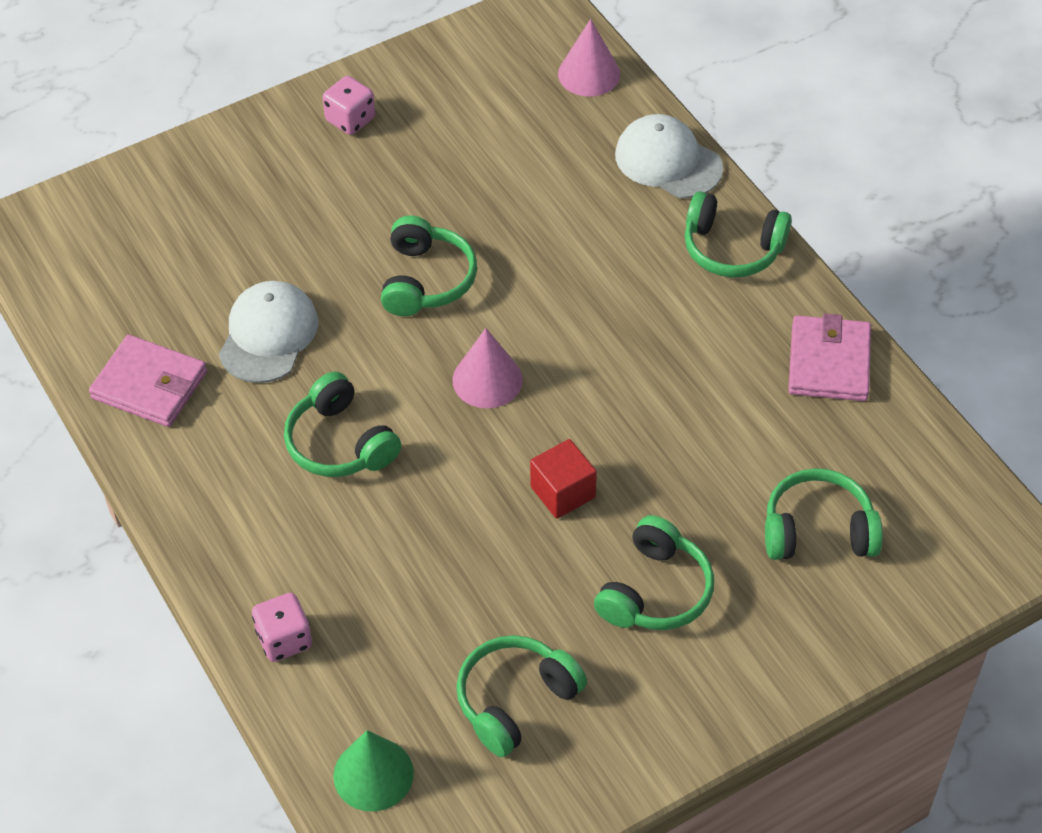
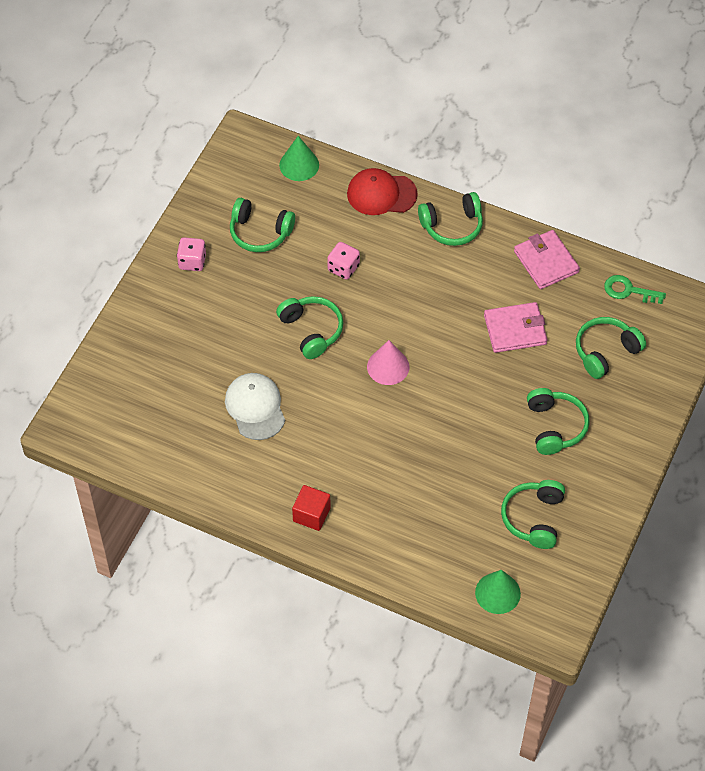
camera: 35 degrees left, 5 degrees up
pink wallet [89,335,207,427] -> pink wallet moved to [484,302,547,353]
pink dice [252,593,312,662] -> pink dice moved to [327,242,360,280]
green headphones [284,372,401,477] -> green headphones moved to [230,198,295,252]
red cube [530,439,597,519] -> red cube moved to [292,485,331,531]
pink cone [558,19,620,97] -> green cone [279,136,319,181]
white cap [615,114,723,198] -> red cap [347,168,418,215]
none -> green key [604,275,666,304]

